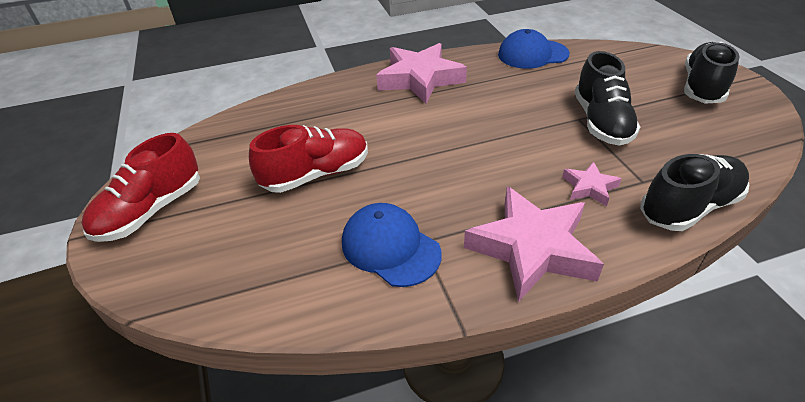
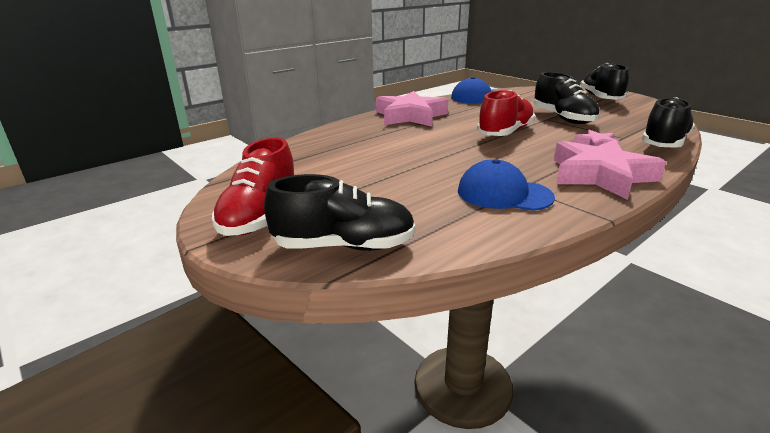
camera: 25 degrees left, 15 degrees down
red shoe [249,125,368,193] -> red shoe moved to [477,90,535,136]
none -> black shoe [264,174,416,251]

